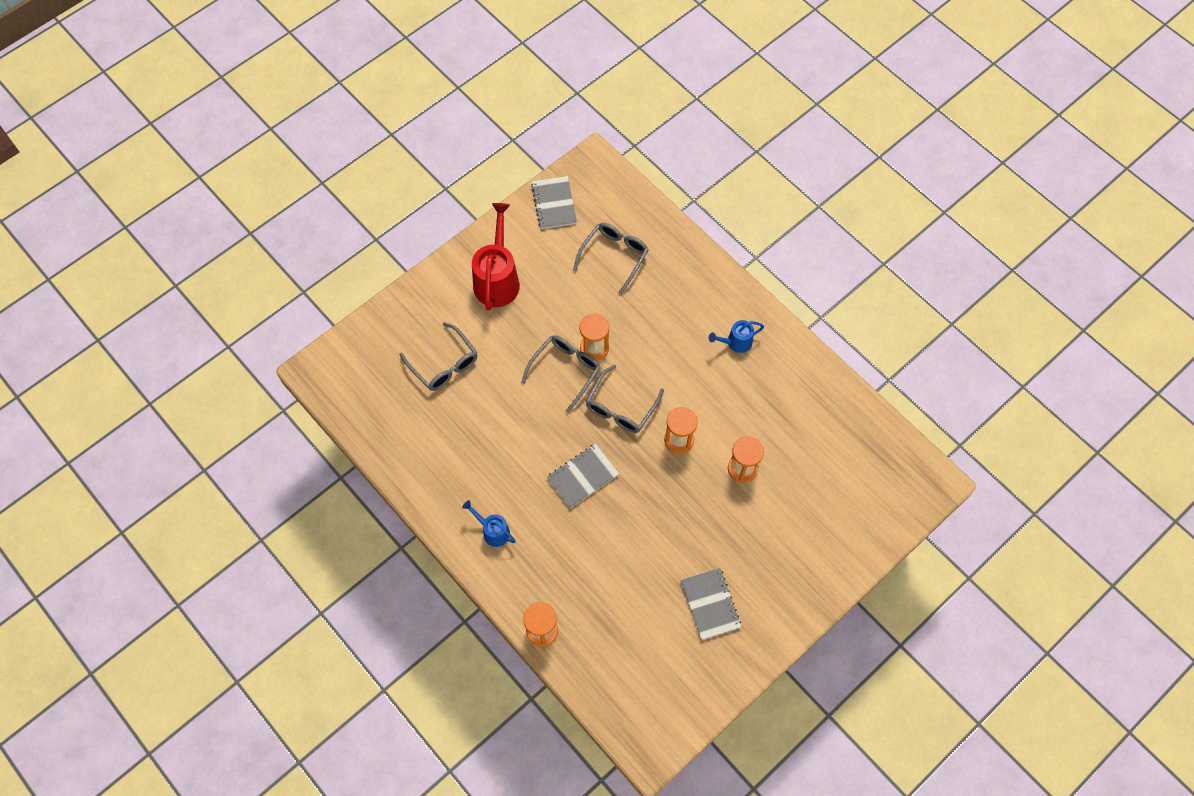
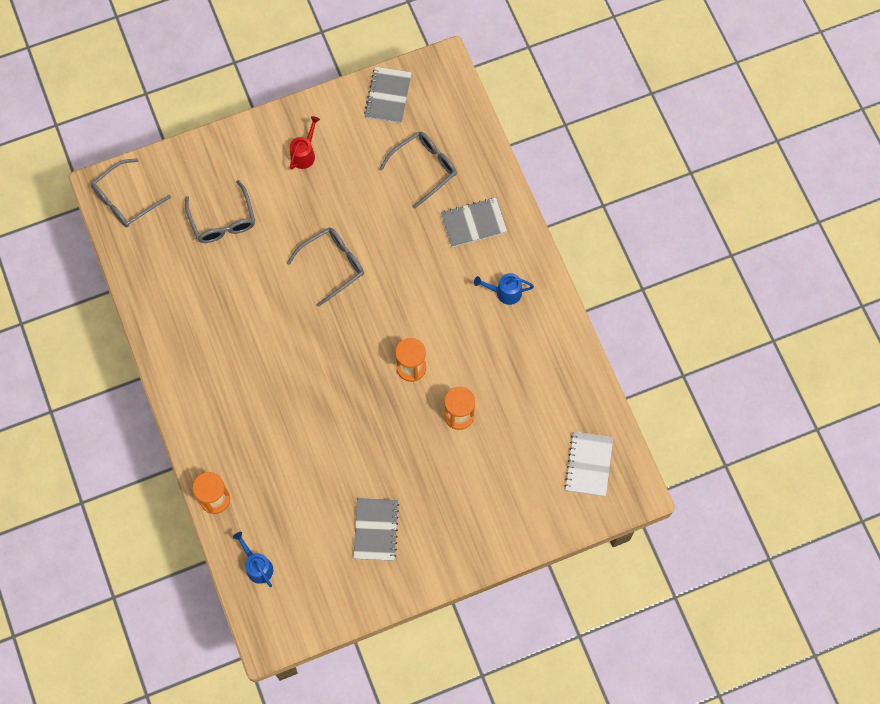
camera: 20 degrees right, 5 degrees up
blue watering can [462,500,516,547] -> blue watering can moved to [233,532,273,587]
red watering can [472,203,520,311] -> red watering can [290,116,320,170], size x0.53
grey notebook [547,444,619,509] -> grey notebook moved to [441,197,507,247]
orange hourglass [579,313,609,361] -> none
grey glasses [586,364,664,433] -> grey glasses moved to [91,158,171,227]
none -> white notebook [564,432,613,497]

